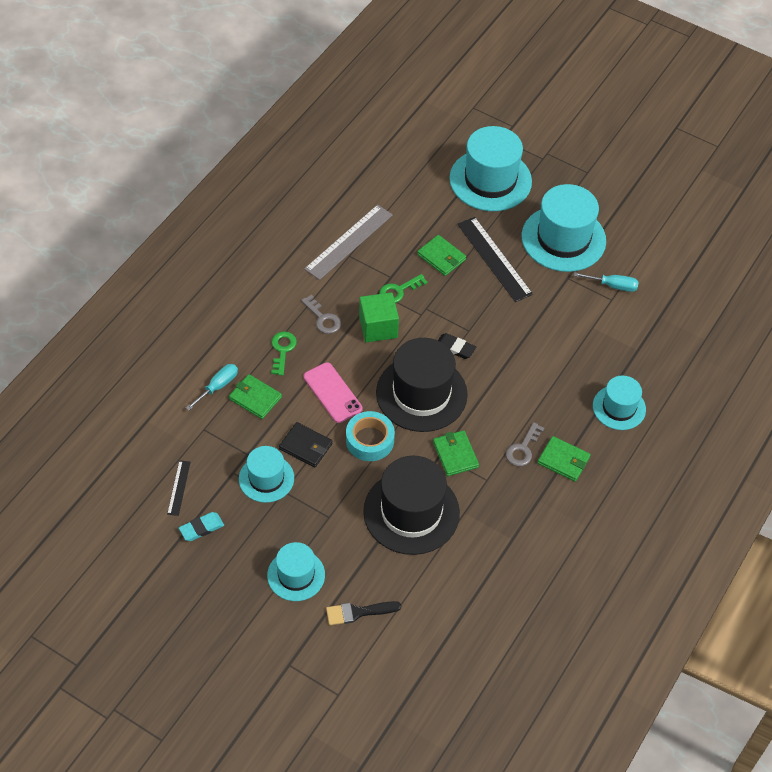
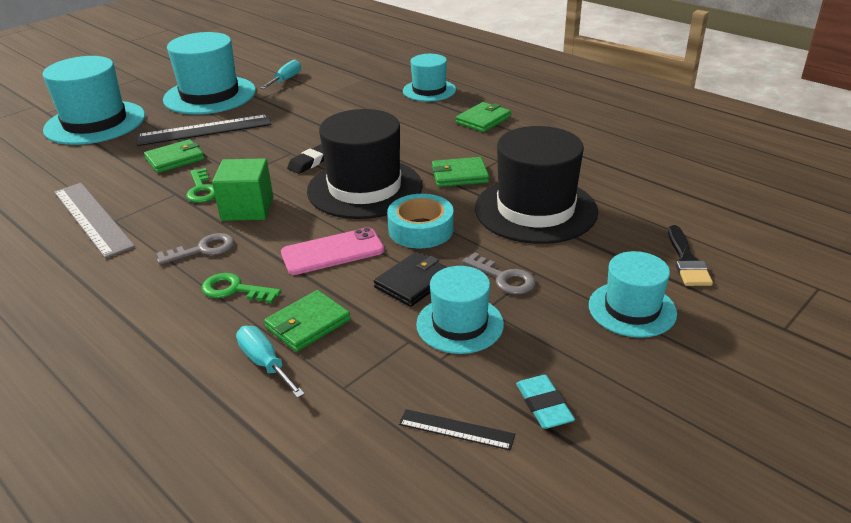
camera: 75 degrees left, 20 degrees down
grey key [506,422,544,466] -> grey key moved to [462,252,535,294]

